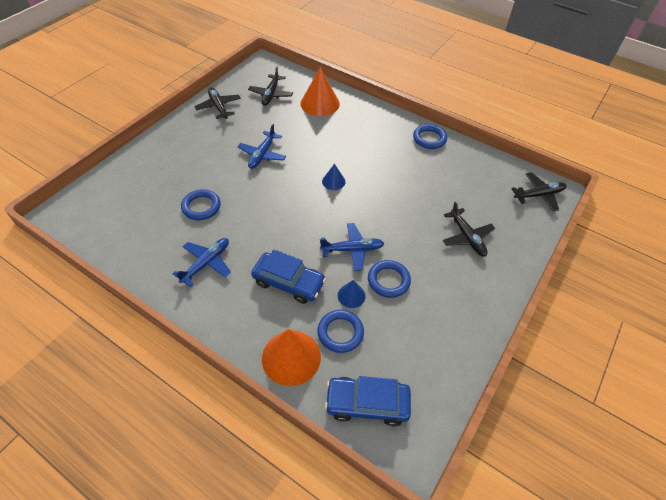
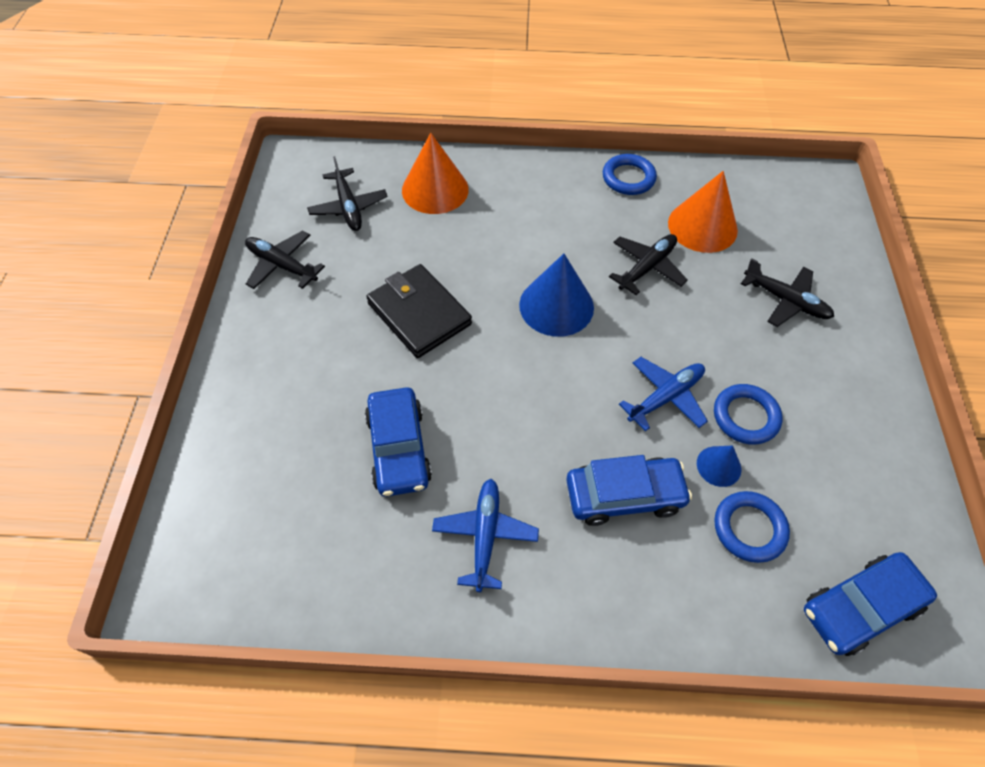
camera: 30 degrees left, 5 degrees up
blue ring [181,189,221,220] -> blue car [365,387,432,497]
blue plane [238,124,286,169] -> black wallet [366,264,472,358]
orange cone [262,329,321,386] -> orange cone moved to [668,171,738,253]
blue cone [322,164,346,190] -> blue cone [519,254,594,337], size x1.92
black plane [511,172,567,212] -> black plane moved to [609,234,688,295]

